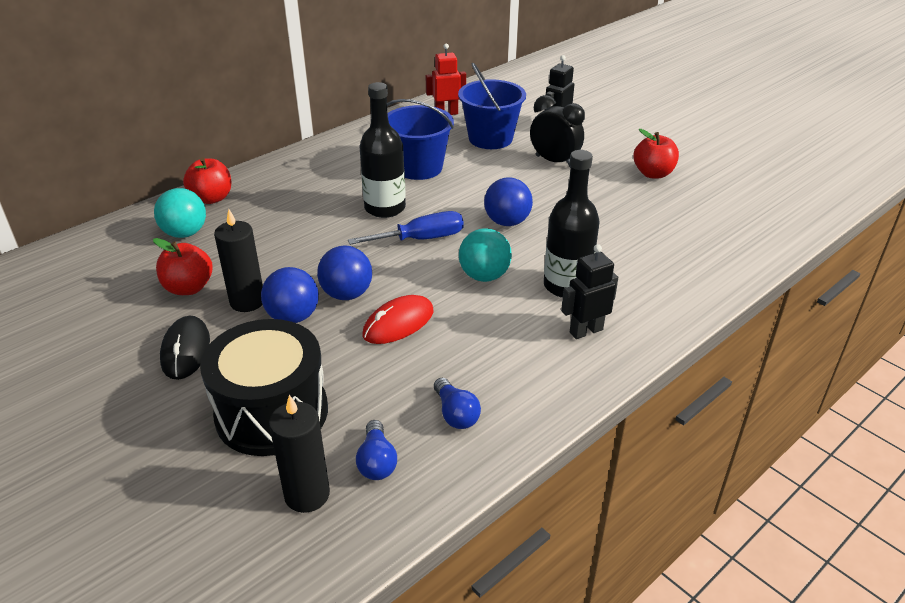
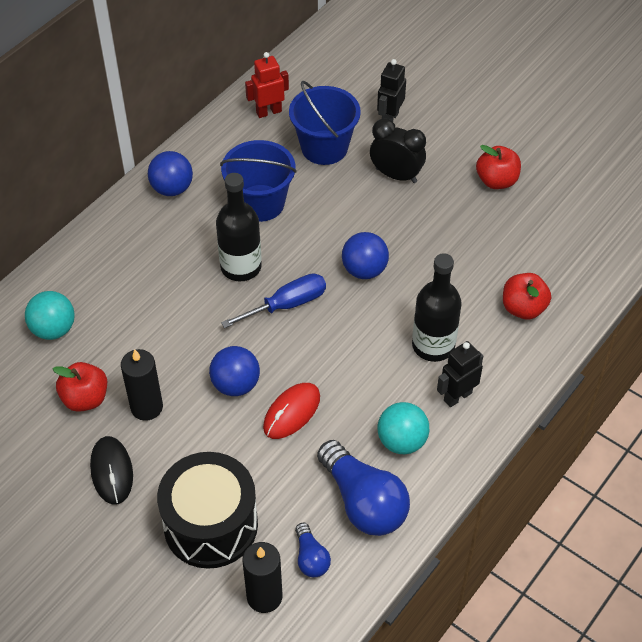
camera: 10 degrees left, 15 degrees up
red apple [183,157,231,204] -> red apple moved to [503,273,551,320]
blue ball [261,267,319,323] -> blue ball moved to [148,151,193,196]
blue light bulb [434,378,481,429] -> blue light bulb [317,440,410,536], size x2.01
turquoise ball [459,228,512,282] -> turquoise ball moved to [378,402,429,454]

